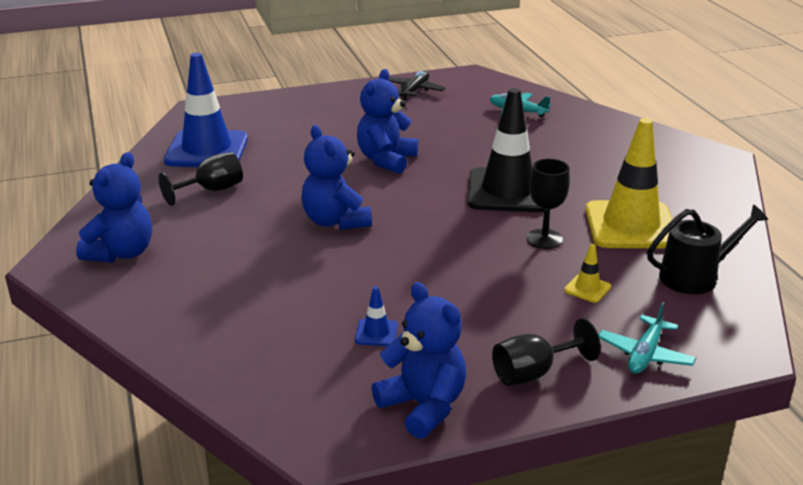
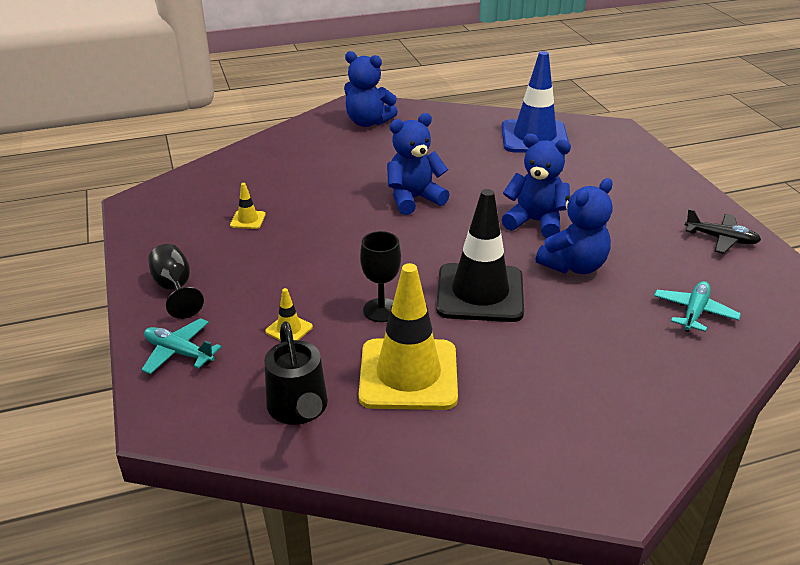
camera: 90 degrees right, 5 degrees up
black goblet [158,152,243,206] -> none
blue traffic cone [355,286,398,346] -> yellow traffic cone [230,183,266,229]
blue teddy bear [372,282,466,439] -> blue teddy bear moved to [536,178,613,274]

